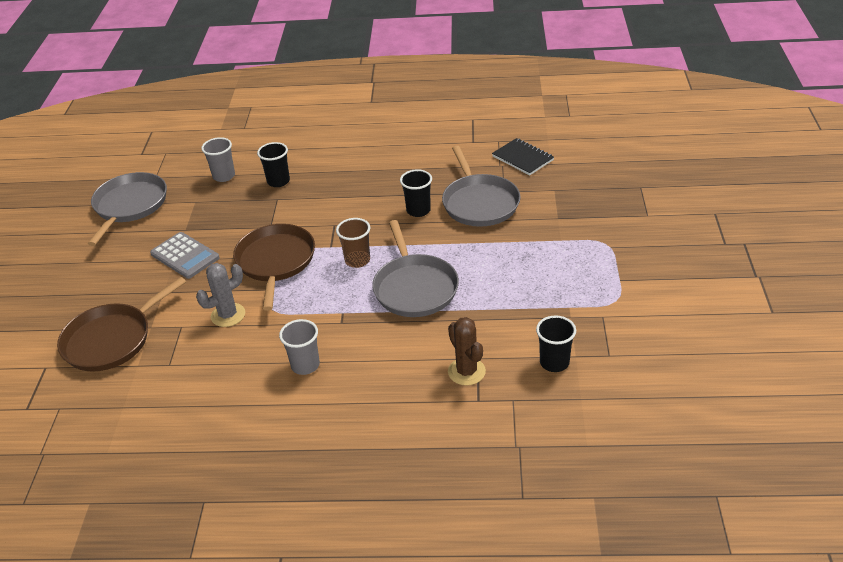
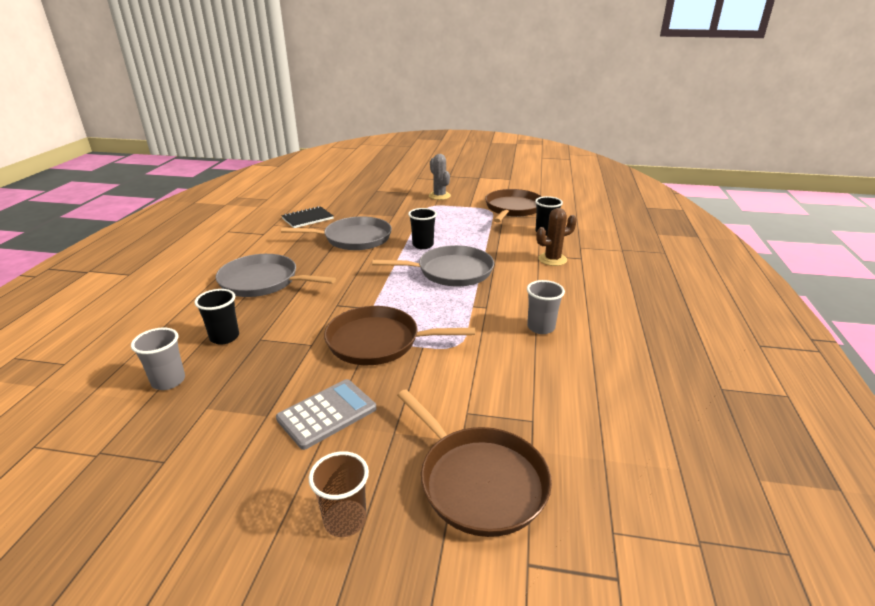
camera: 85 degrees left, 10 degrees down
grey pan [88,172,167,246] -> grey pan moved to [216,254,336,297]
grey cactus [196,263,245,327] -> grey cactus moved to [429,154,451,200]
brown cup [336,218,370,268] -> brown cup moved to [309,451,369,537]
black cup [400,169,432,217] -> black cup moved to [408,208,437,249]
none -> brown pan [485,189,542,223]

